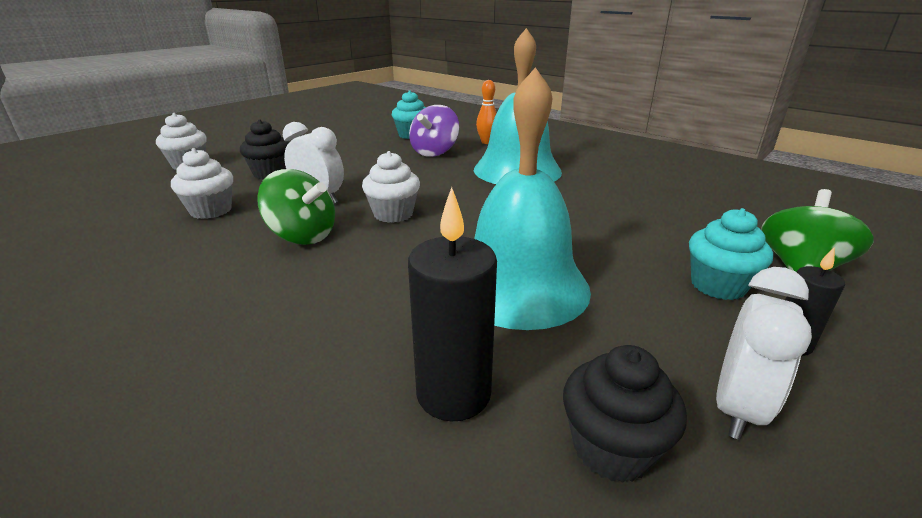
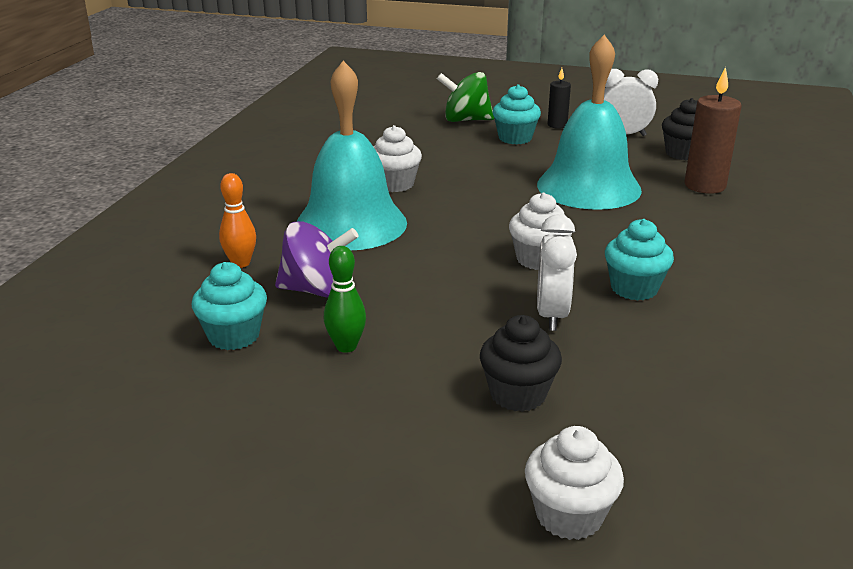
camera: 115 degrees left, 0 degrees up
white cupcake [171,148,233,219] -> white cupcake moved to [373,125,422,192]
green spinning top [257,169,335,245] -> turquoise cupcake [605,219,674,301]
black candle [408,187,497,421] -> brown candle [684,67,741,194]
none -> green bowling pin [324,246,366,353]

